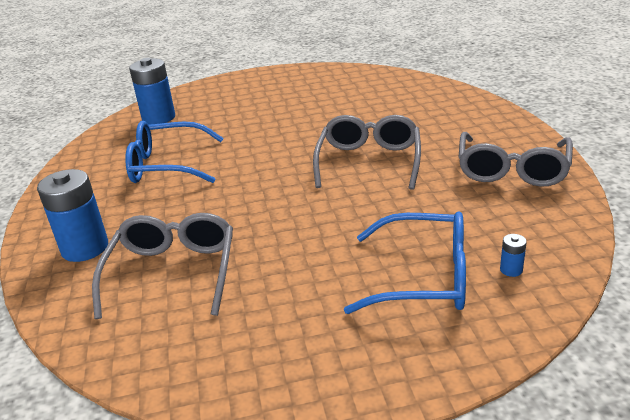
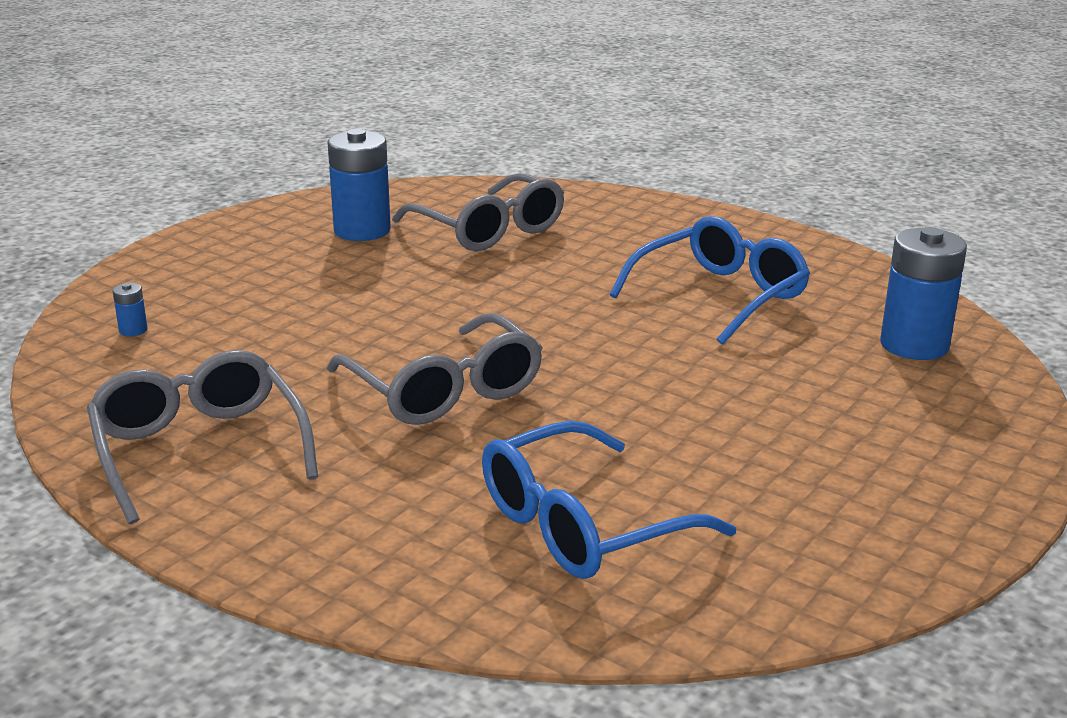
camera: 135 degrees right, 5 degrees down
blue battery [37,169,108,262] -> blue battery moved to [327,129,391,241]
blue glasses [344,211,466,314] -> blue glasses moved to [482,421,736,579]

